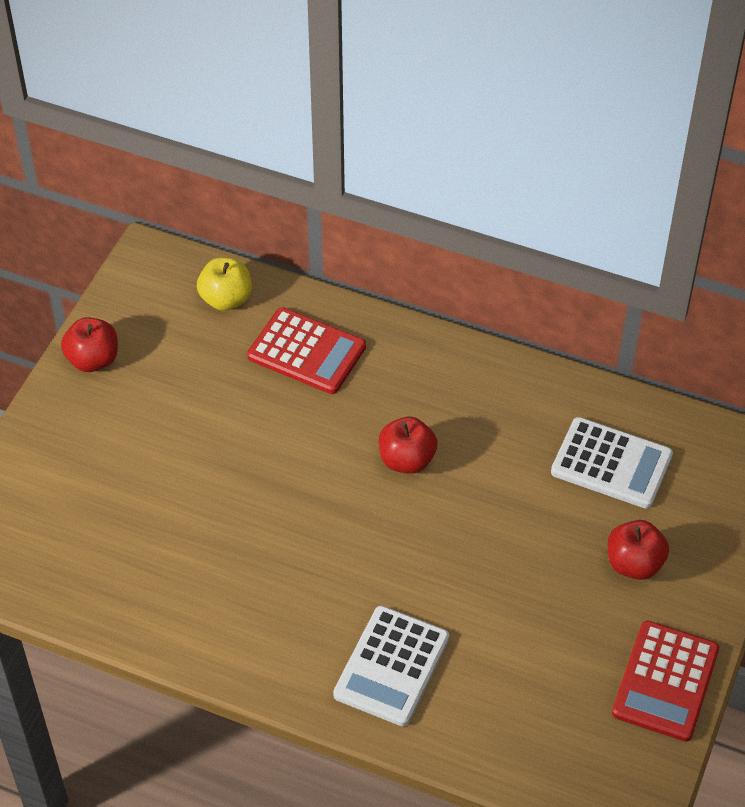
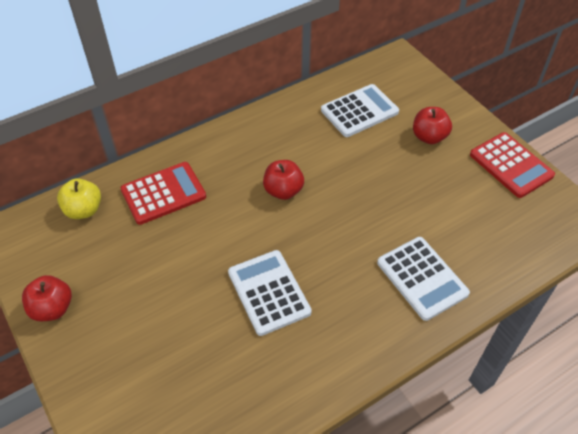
camera: 55 degrees left, 0 degrees up
none -> white calculator [228,250,312,336]

